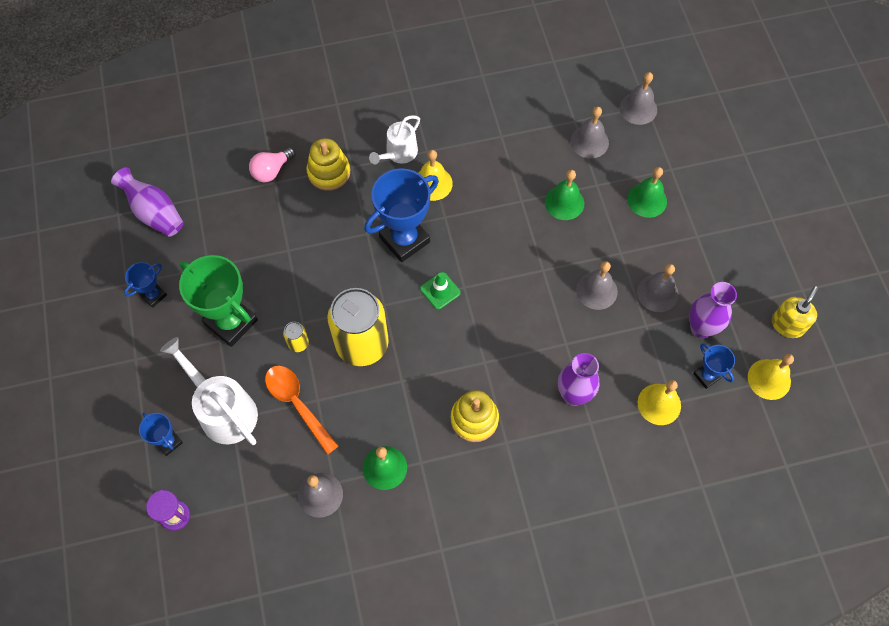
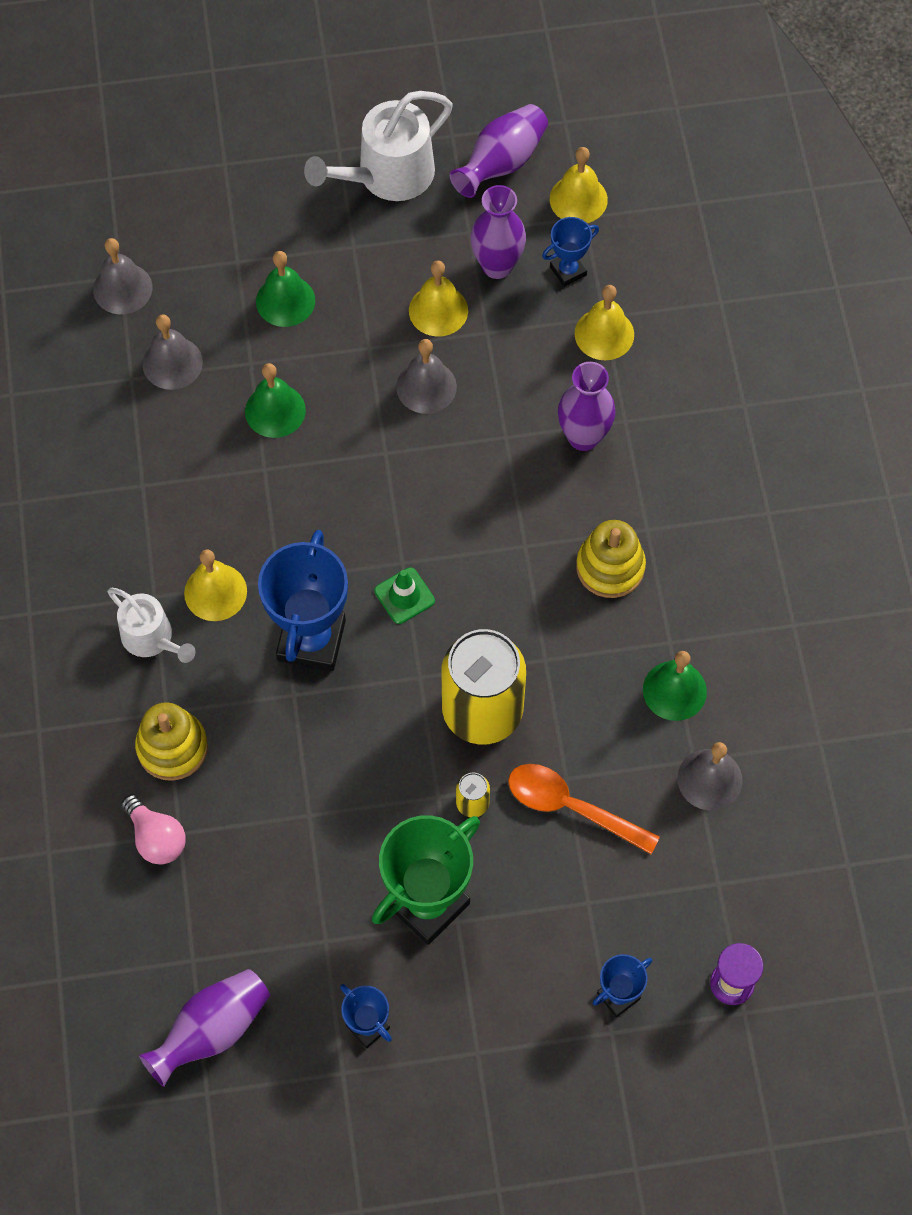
camera: 85 degrees left, 0 degrees up
white watering can [160,337,258,445] -> white watering can moved to [304,91,453,201]
orange spoon [265,366,339,455] -> orange spoon turned 60 degrees clockwise [508,764,660,854]
blue trophy [364,168,439,262] -> blue trophy turned 45 degrees clockwise [258,530,348,671]
grey bell [637,264,678,312] -> yellow bell [409,261,468,337]
yellow soap dispenser [772,286,818,338] -> purple vase [450,104,548,198]

